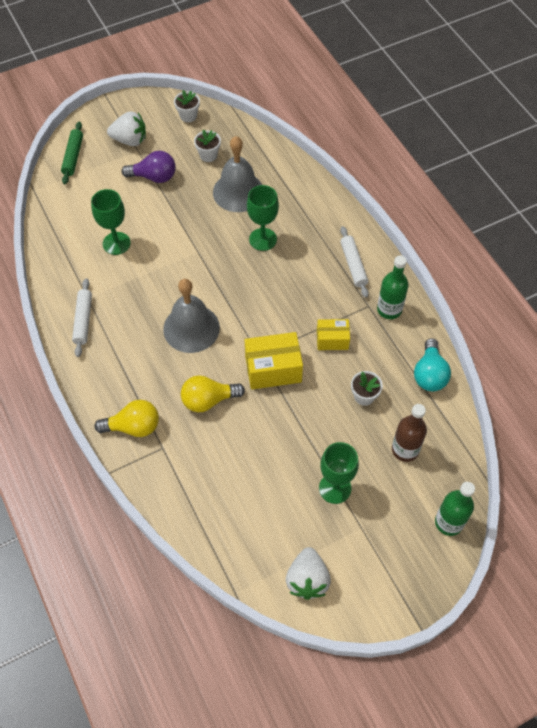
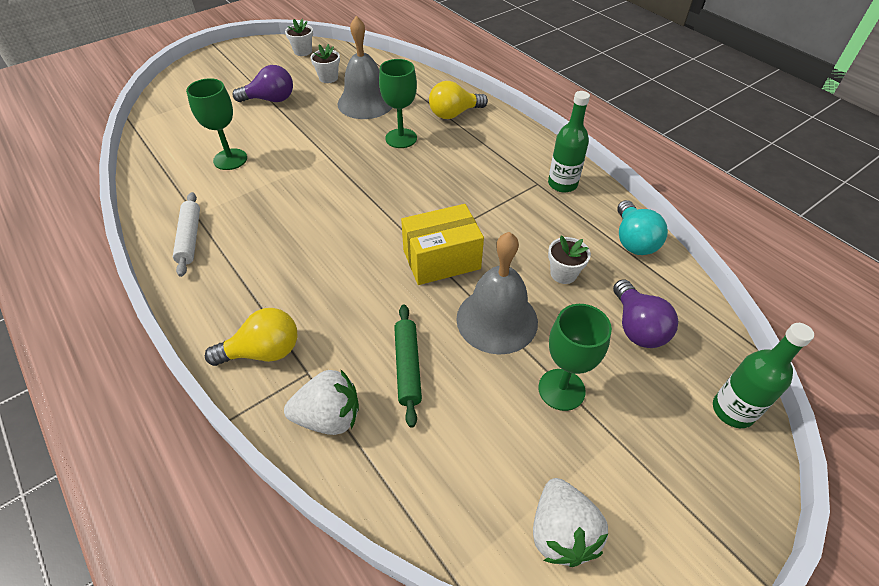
camera: 10 degrees left, 10 degrees down
green rolling pin [61,122,83,184] -> green rolling pin moved to [394,304,422,428]
white strawberry [107,112,146,146] -> white strawberry moved to [284,370,359,435]
grey bell [163,279,220,353] -> grey bell moved to [456,232,538,355]
yellow light bulb [181,376,245,412] -> yellow light bulb moved to [429,81,488,119]
yellow box [317,319,350,350] -> none
white rolling pin [340,226,369,298] -> none
brown bottle [392,404,427,462] -> purple light bulb [613,279,678,348]

